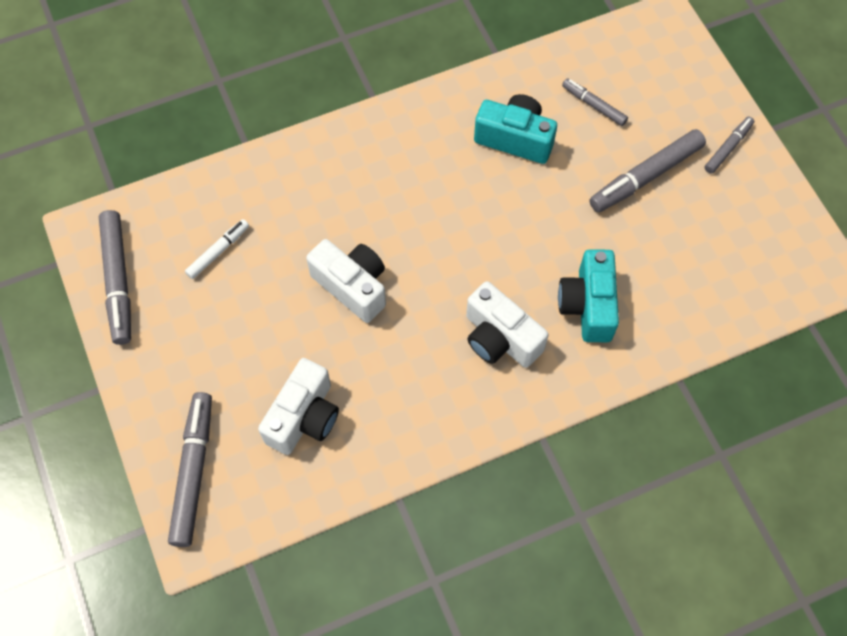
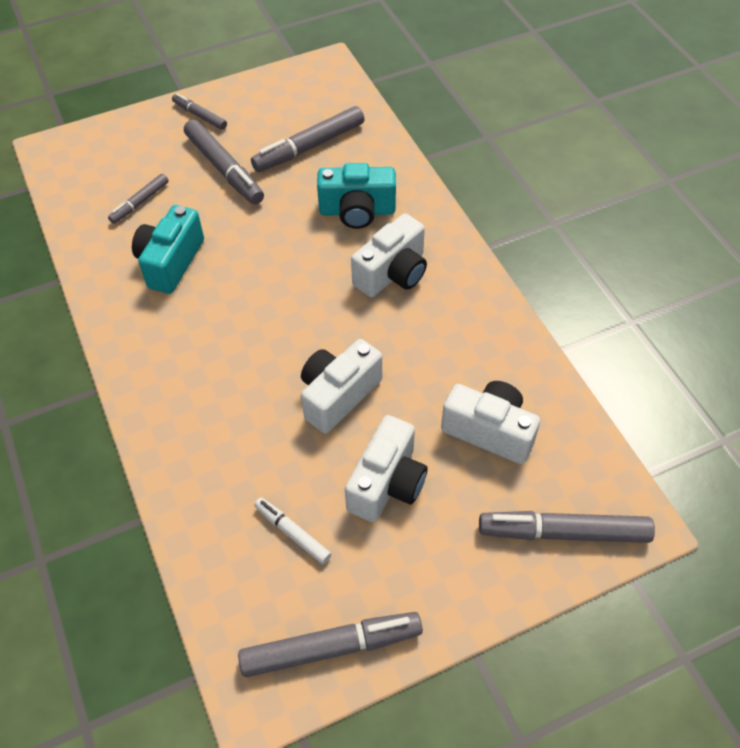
camera: 90 degrees left, 10 degrees down
none -> grey marker [251,106,365,172]
none -> white camera [345,415,428,522]

